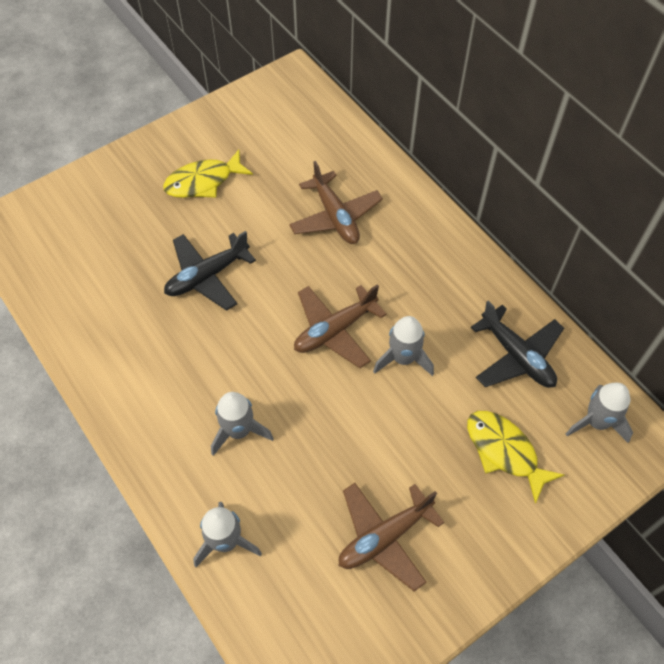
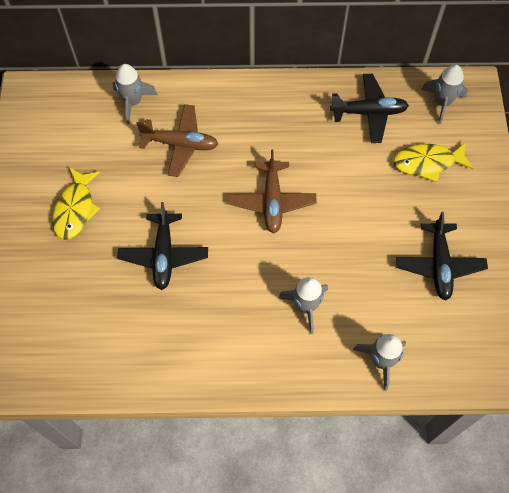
camera: 55 degrees left, 5 degrees up
brown plane [339,483,444,591] -> black plane [396,212,488,301]
grey rocket [373,316,434,376] -> grey rocket moved to [113,64,158,124]

